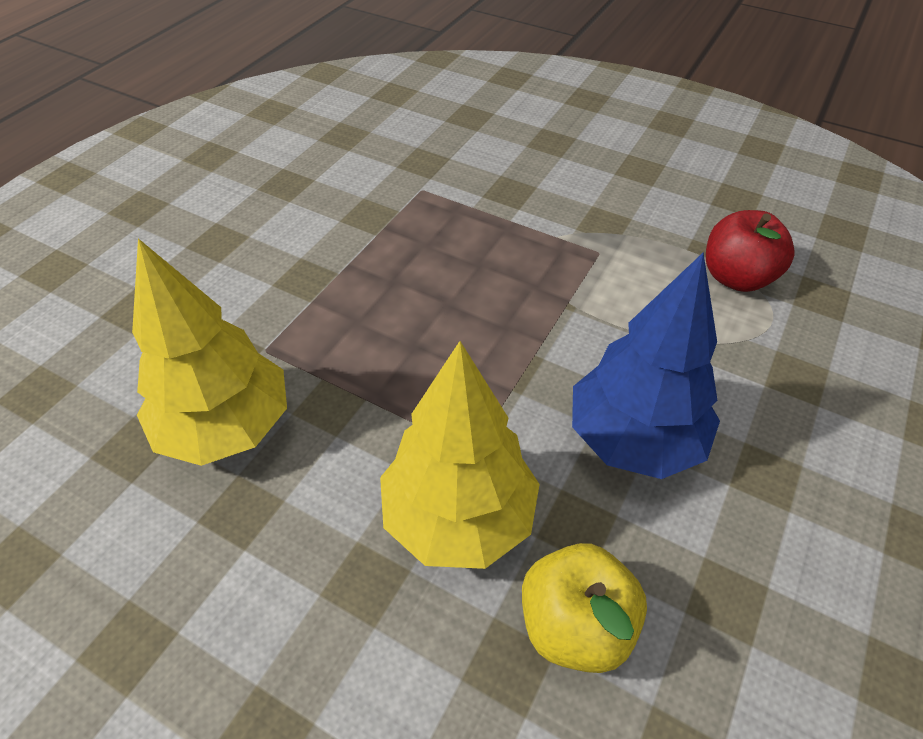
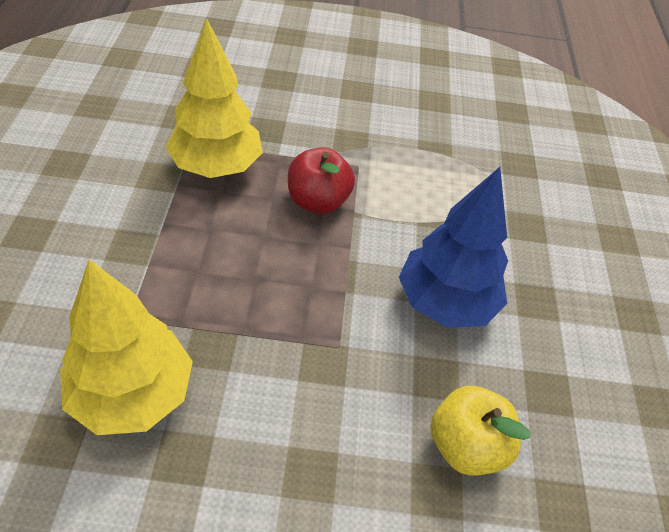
camera: 30 degrees left, 0 degrees up
yellow tree [380,341,540,569] -> yellow tree moved to [165,19,263,178]
red apple [706,210,795,292] -> red apple moved to [288,147,355,214]

